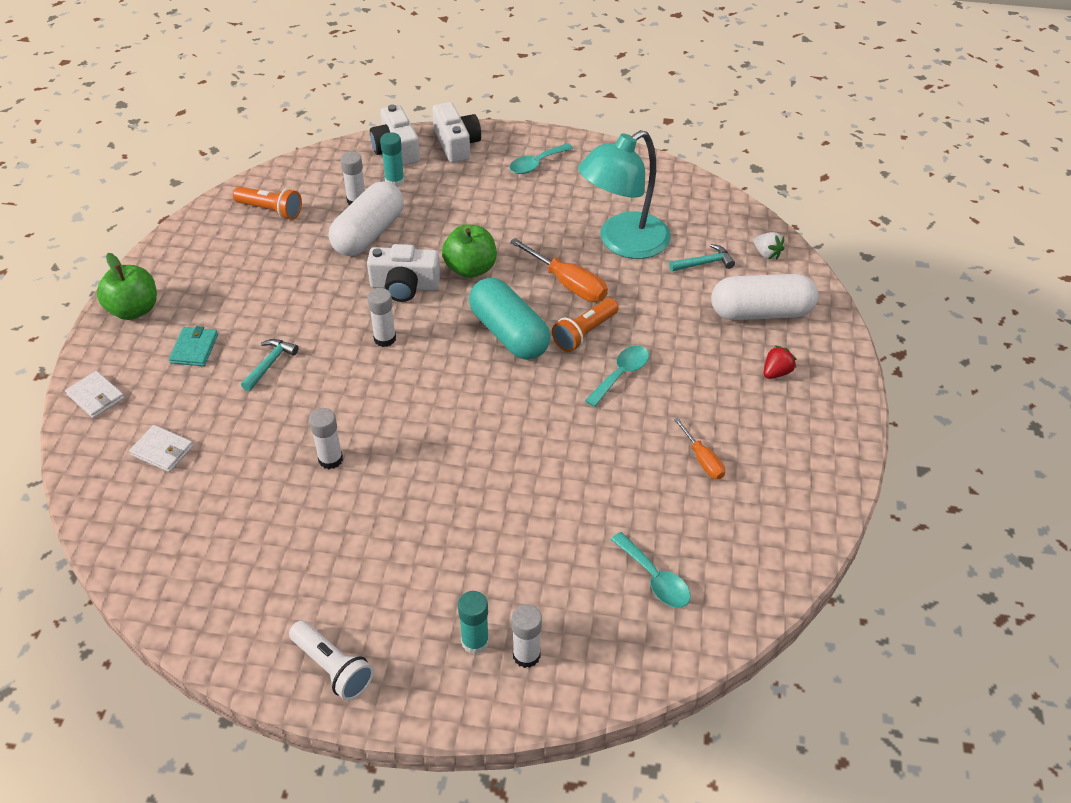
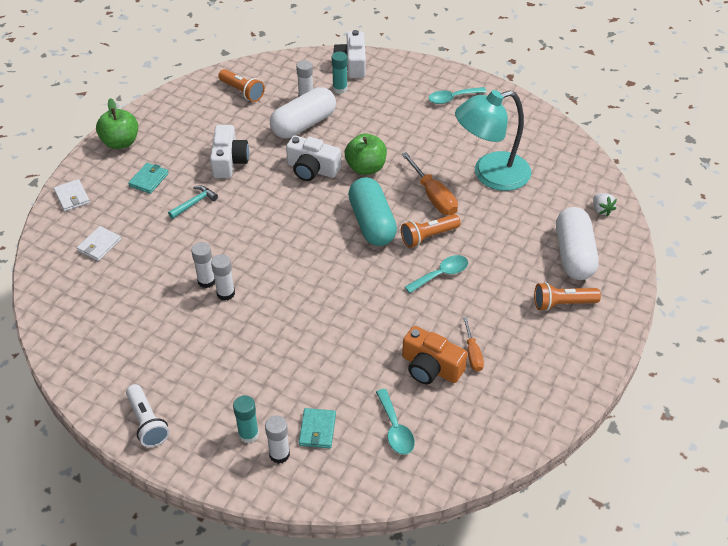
camera: 20 degrees right, 0 degrees up
white wallet [129,425,193,472] -> white wallet turned 75 degrees clockwise [77,226,121,261]
white glue stick [367,288,396,347] -> white glue stick moved to [211,254,235,301]
white camera [432,102,481,163] -> white camera moved to [210,125,249,178]
turquoise hammer [669,244,735,272] -> none
white capsule [711,274,818,320] -> white capsule turned 75 degrees clockwise [556,207,599,280]
red strawberry [764,345,797,379] -> orange flashlight [534,282,601,311]
none -> turquoise wallet [299,408,336,448]
none -> orange camera [402,326,468,384]

